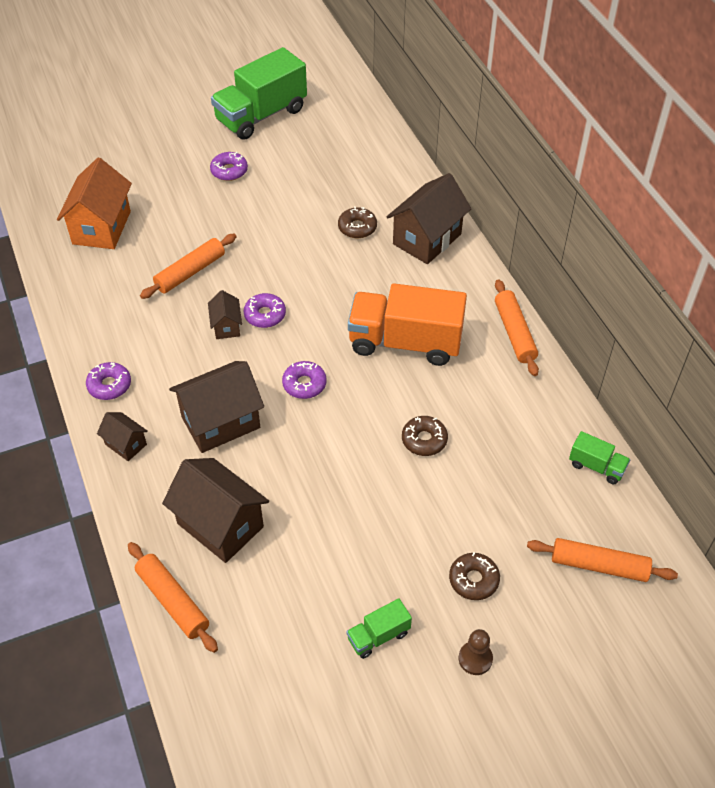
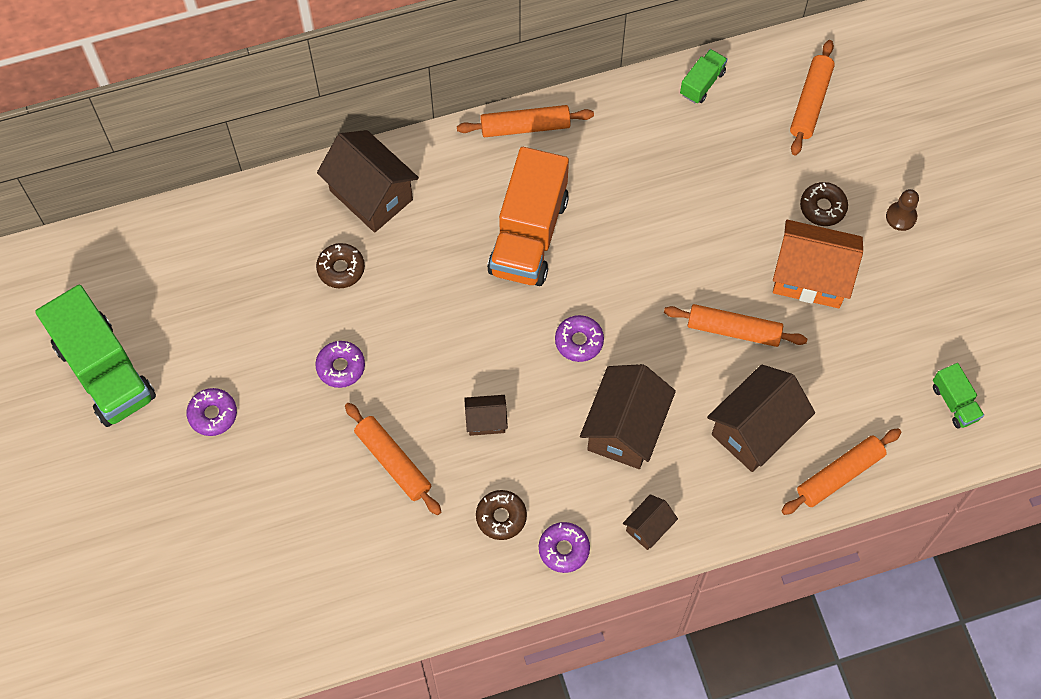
camera: 85 degrees left, 15 degrees up
orange house [57,158,132,249] -> orange house moved to [773,220,863,308]
brown house [169,361,264,453] -> brown house turned 45 degrees clockwise [580,364,676,469]
purple donut [244,293,286,328] -> purple donut moved to [315,341,365,388]
green truck [346,598,412,659] -> green truck moved to [933,363,984,428]
brown donut [402,416,448,456] -> brown donut moved to [476,490,527,540]
none -> orange rolling pin [664,304,807,347]

